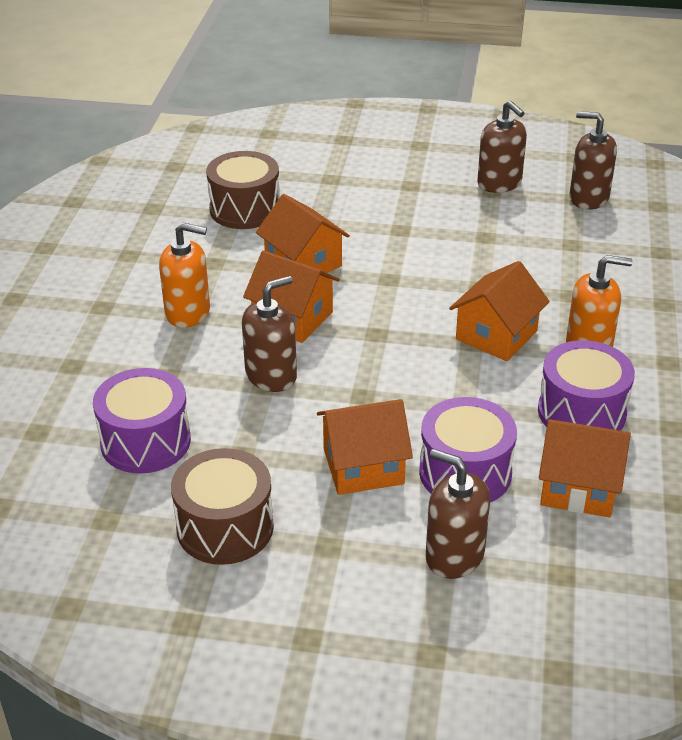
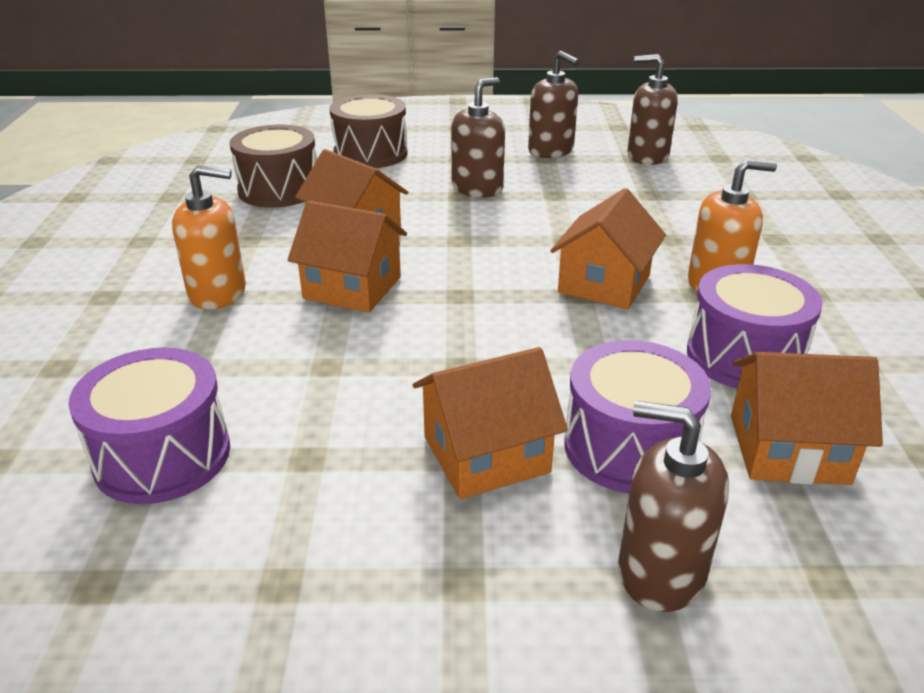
camera: 10 degrees left, 5 degrees down
brown drum [171,448,274,565] -> brown drum moved to [329,94,408,168]
brown soap dispenser [242,276,297,392] -> brown soap dispenser moved to [451,77,505,198]

